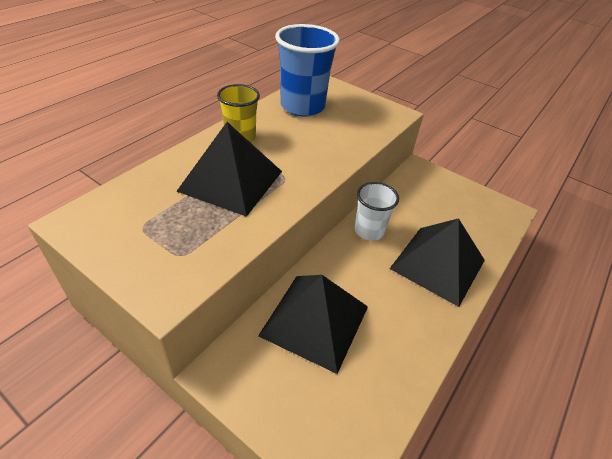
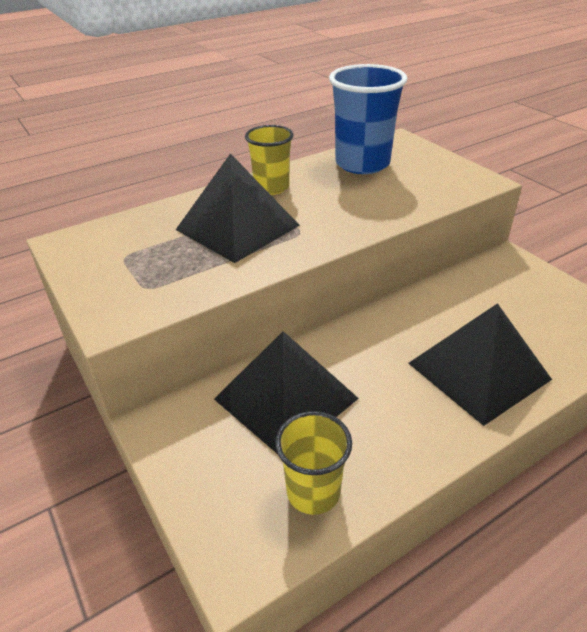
camera: 25 degrees right, 5 degrees down
white cup [354,182,399,241] -> none
none -> yellow cup [275,411,352,515]

